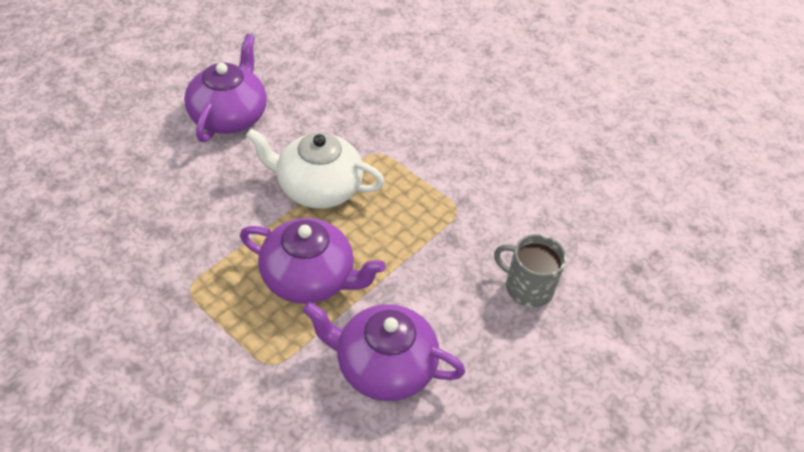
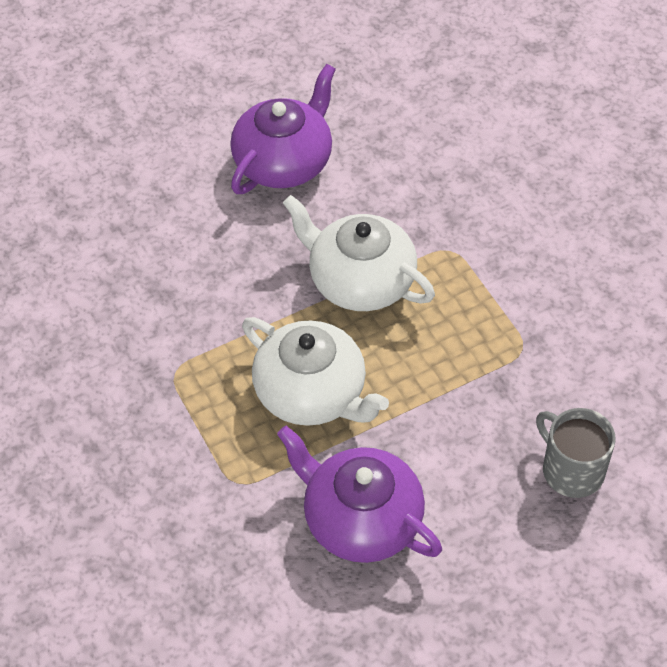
camera: 25 degrees right, 5 degrees up
purple teapot [240,218,386,304] -> white teapot [242,317,389,426]

